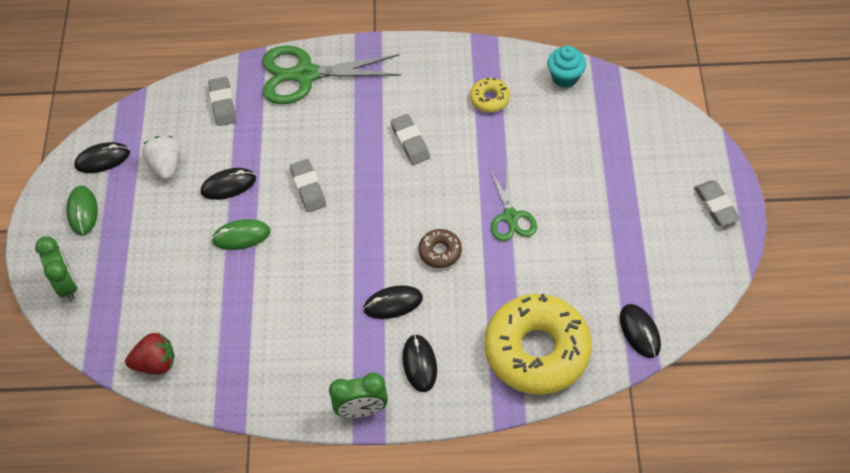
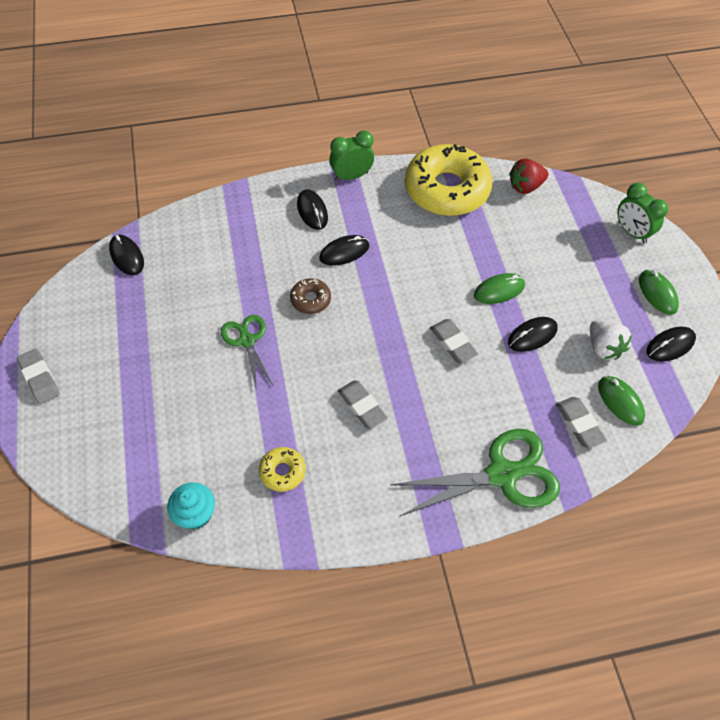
camera: 165 degrees right, 0 degrees up
yellow donut [484,294,592,395] -> yellow donut moved to [405,144,493,216]
none -> green mouse [598,376,645,426]

